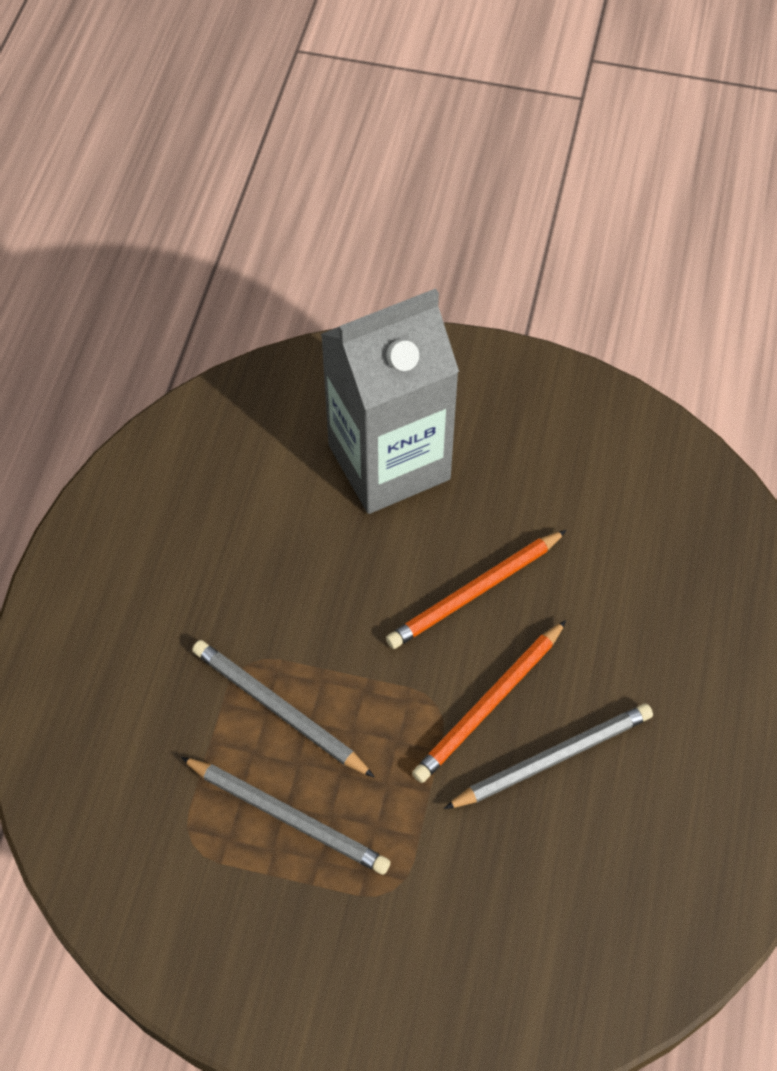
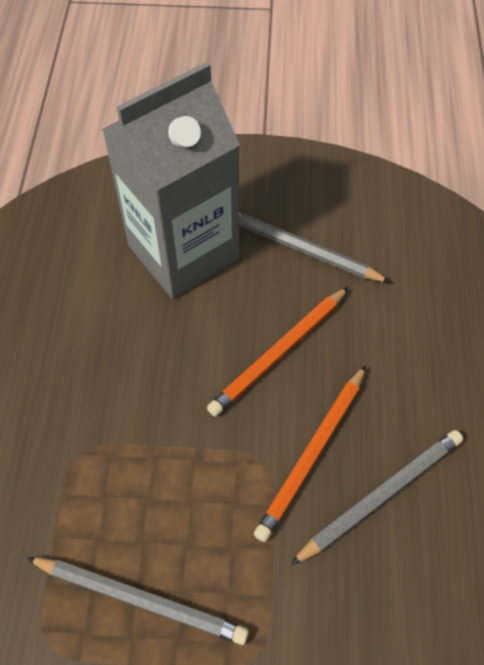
camera: 10 degrees left, 0 degrees up
grey pencil [192,640,375,778] -> grey pencil moved to [239,212,391,283]

